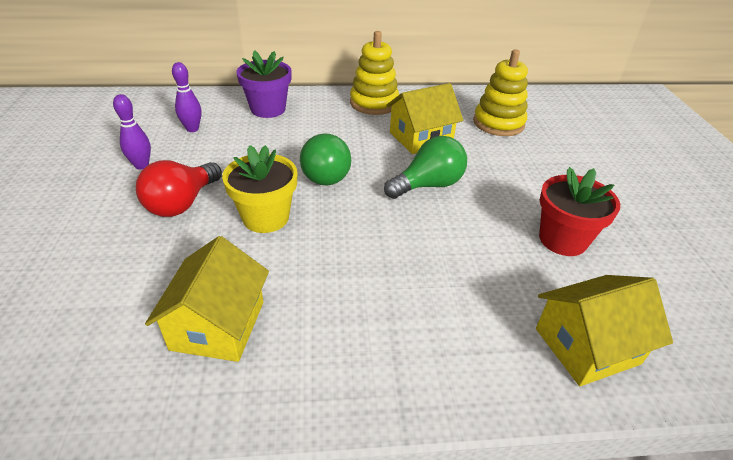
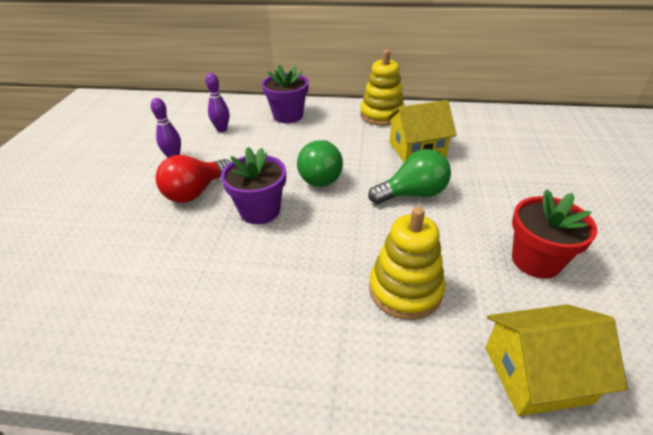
camera: 15 degrees right, 0 degrees up
yellow house [145,236,269,362] -> none
yellow flower pot [222,145,297,233] -> purple flower pot [221,147,286,224]
yellow stacking toy [473,49,528,136] -> yellow stacking toy moved to [369,207,445,320]

